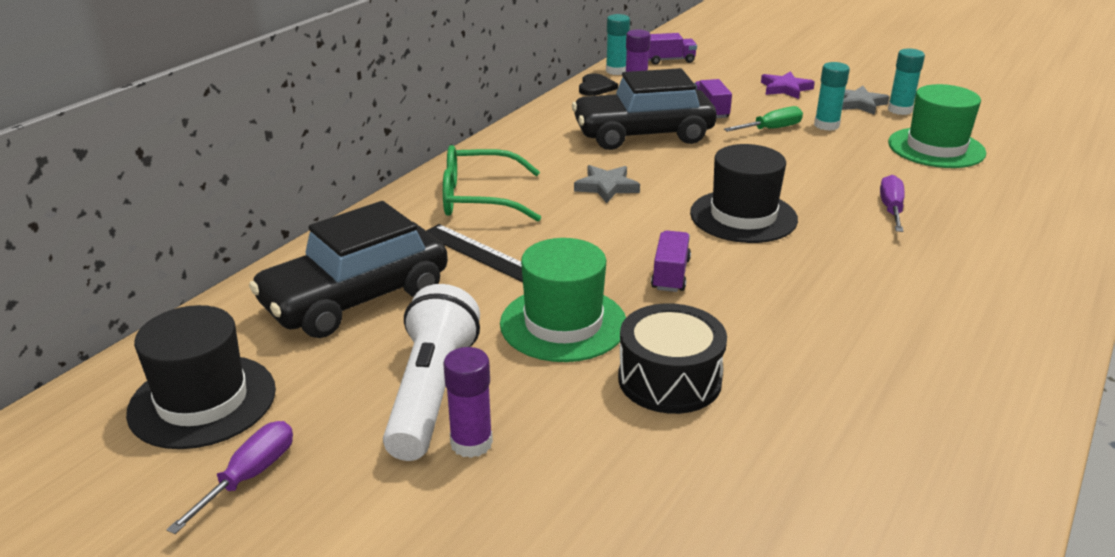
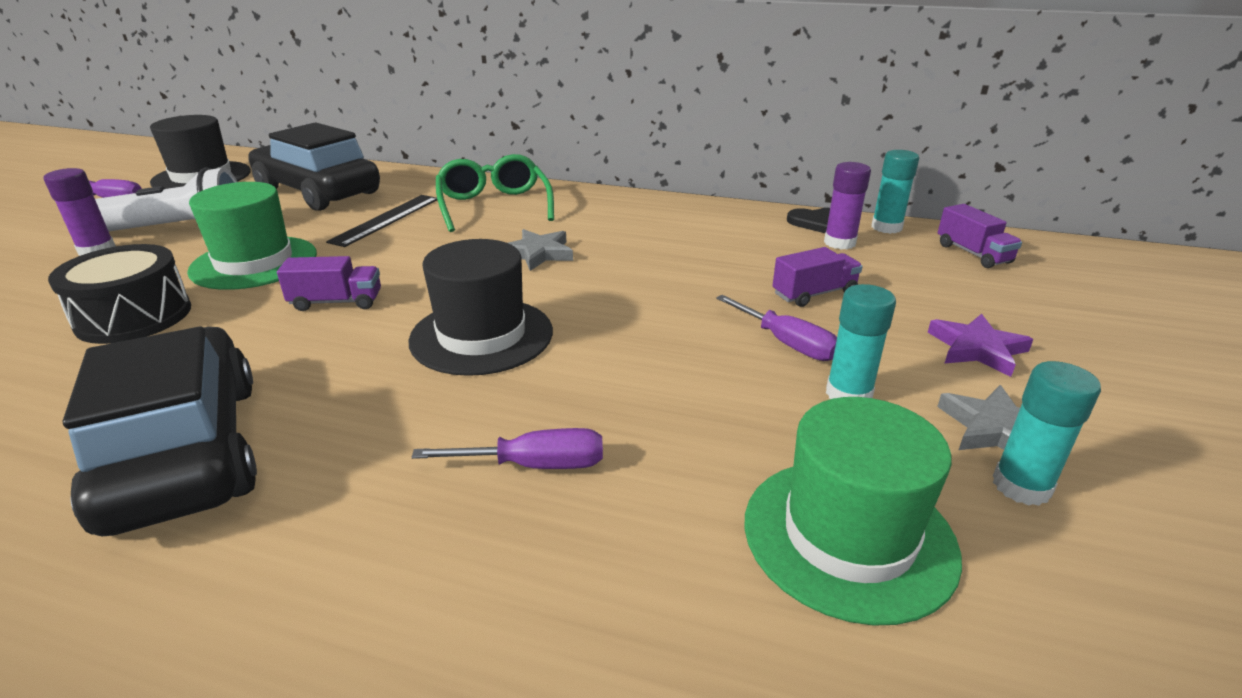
camera: 75 degrees right, 0 degrees up
black car [572,68,717,150] -> black car moved to [63,327,257,536]
green screwdriver [724,106,803,132] -> purple screwdriver [716,295,837,361]

